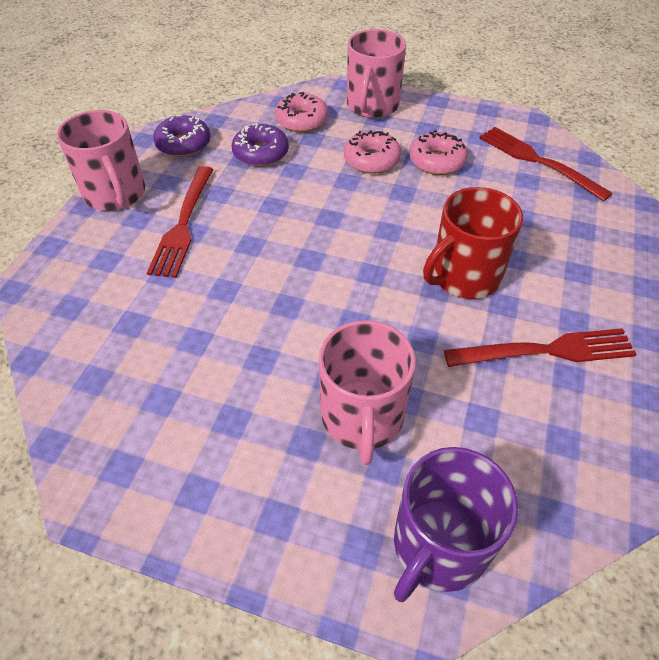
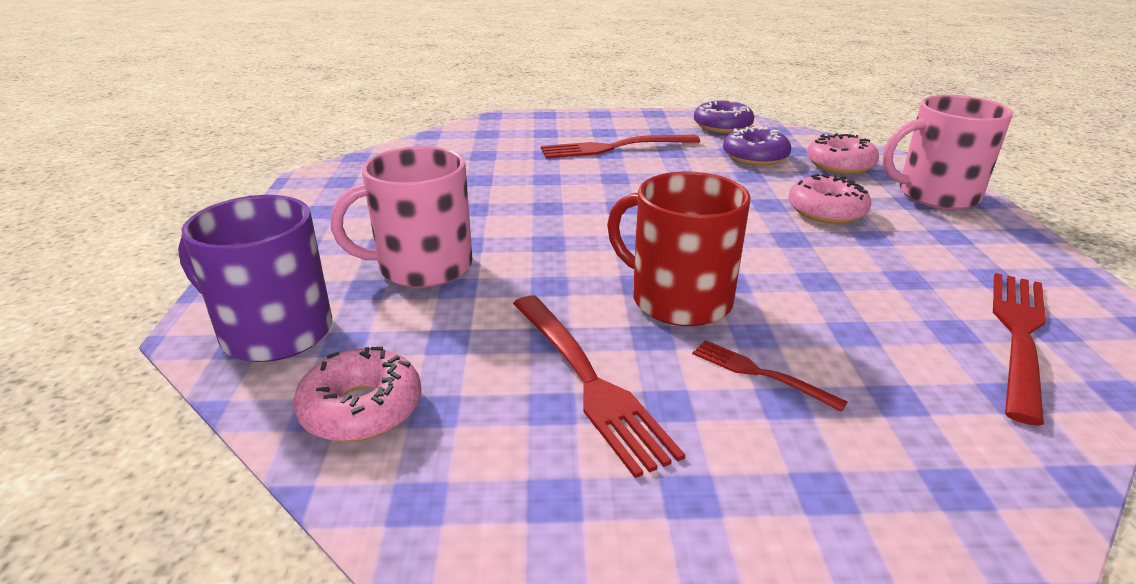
camera: 70 degrees right, 20 degrees down
pink mug [57,110,145,211] -> none
pink donut [409,130,468,175] -> pink donut moved to [294,347,421,442]
none -> red fork [692,340,847,412]

